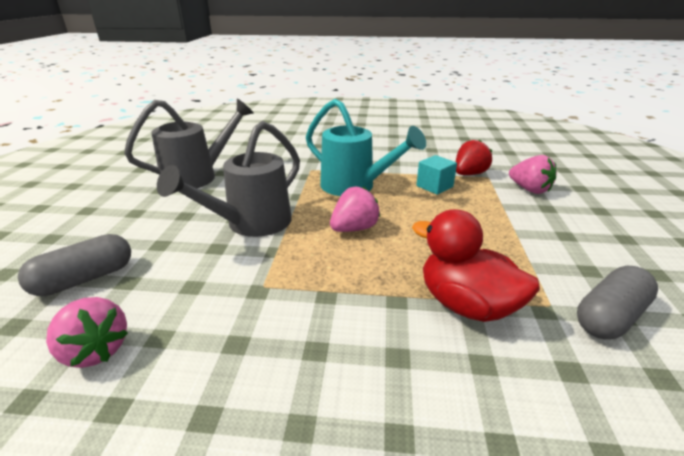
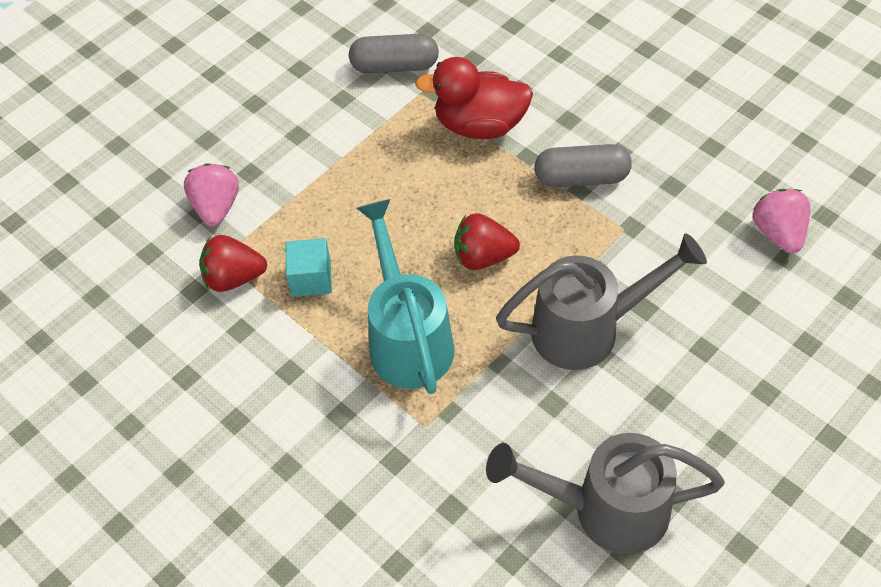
camera: 140 degrees left, 25 degrees up
grey capsule [18,234,131,296] -> grey capsule moved to [534,144,632,187]
pink strawberry [330,187,380,232] -> red strawberry [454,213,520,270]
red duck [412,209,540,322] -> red duck turned 105 degrees clockwise [415,57,533,139]

